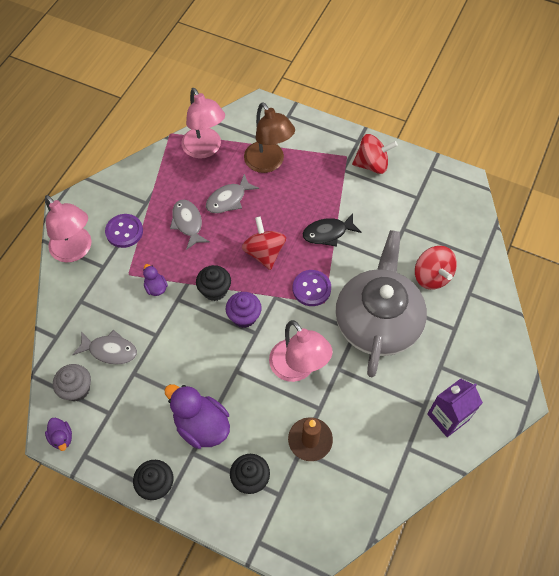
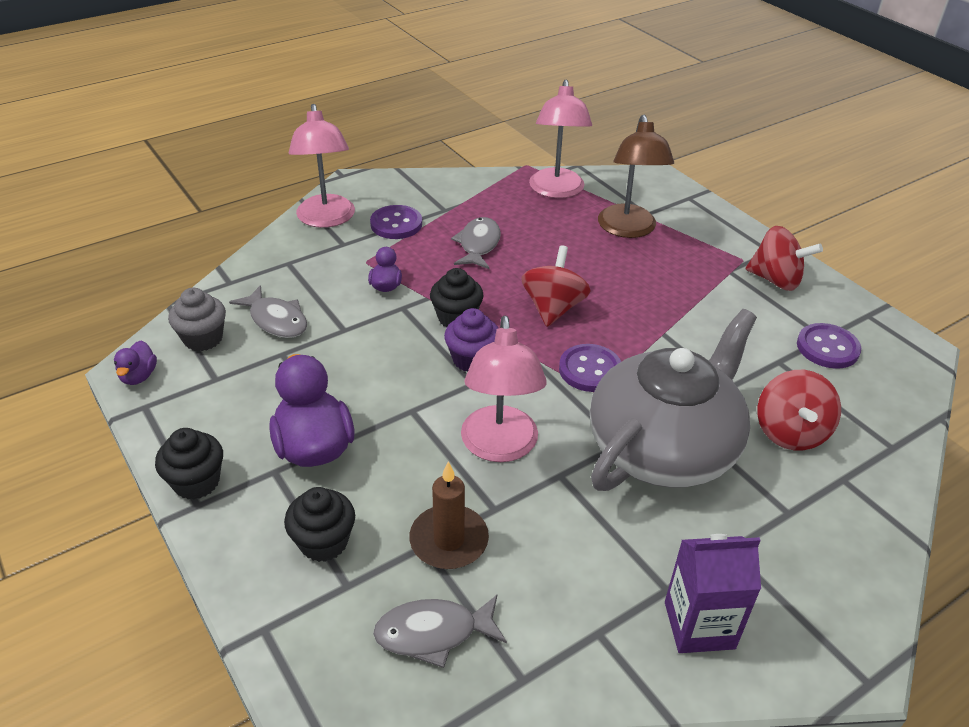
camera: 30 degrees right, 20 degrees down
grey fish [206,174,259,213] -> grey fish moved to [373,595,507,668]
black fish [303,213,361,247] -> none
none -> purple button [797,323,861,369]

